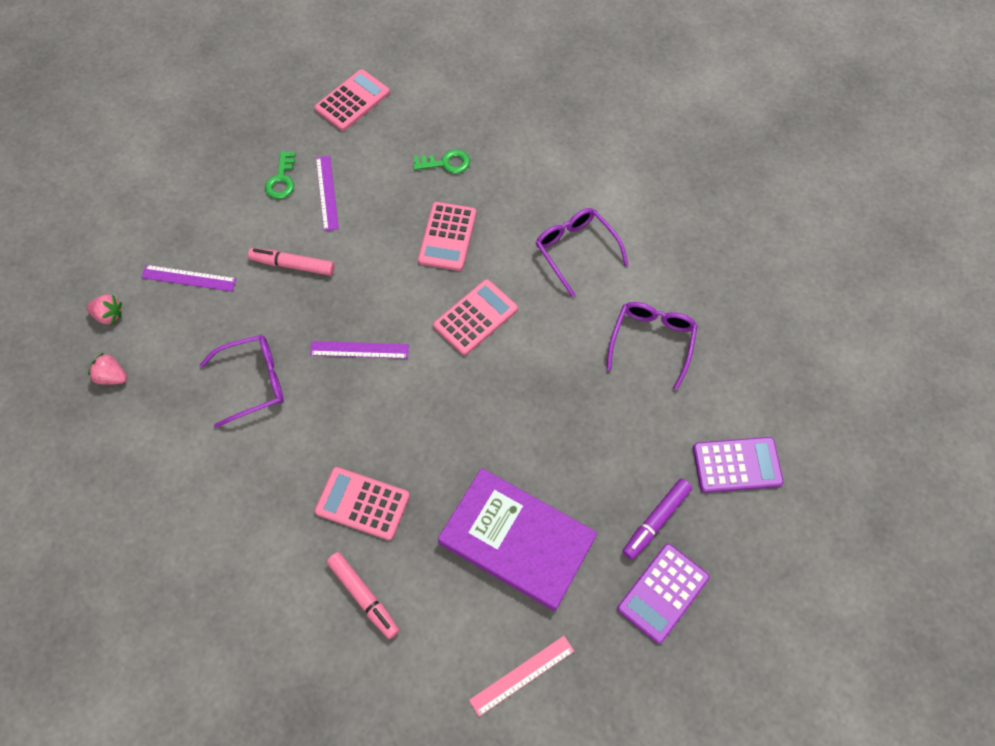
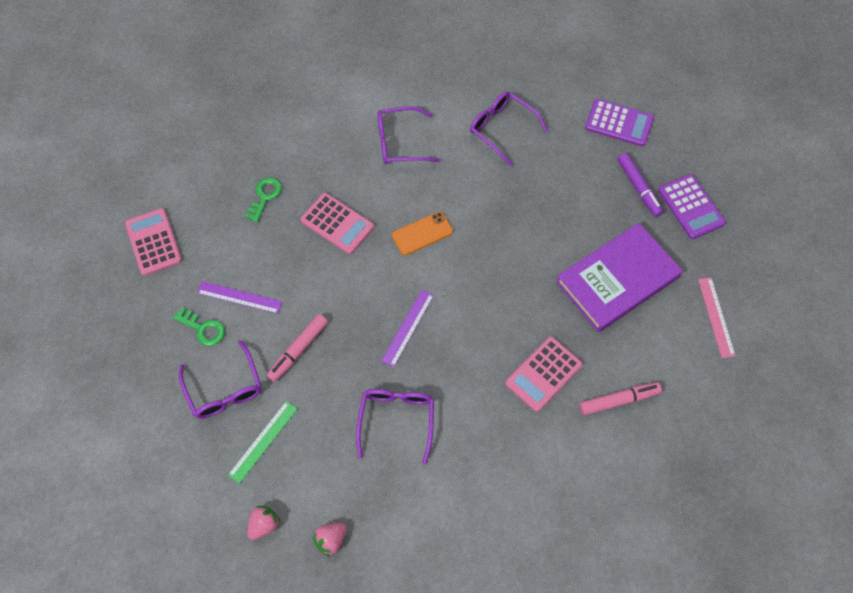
camera: 65 degrees left, 0 degrees up
purple ruler [141,265,237,291] -> green ruler [228,401,297,484]
pink calculator [433,279,518,355] -> orange phone [392,211,453,256]
purple calculator [693,437,783,493] -> purple calculator turned 90 degrees clockwise [585,99,654,147]
none -> purple glasses [179,340,261,419]

